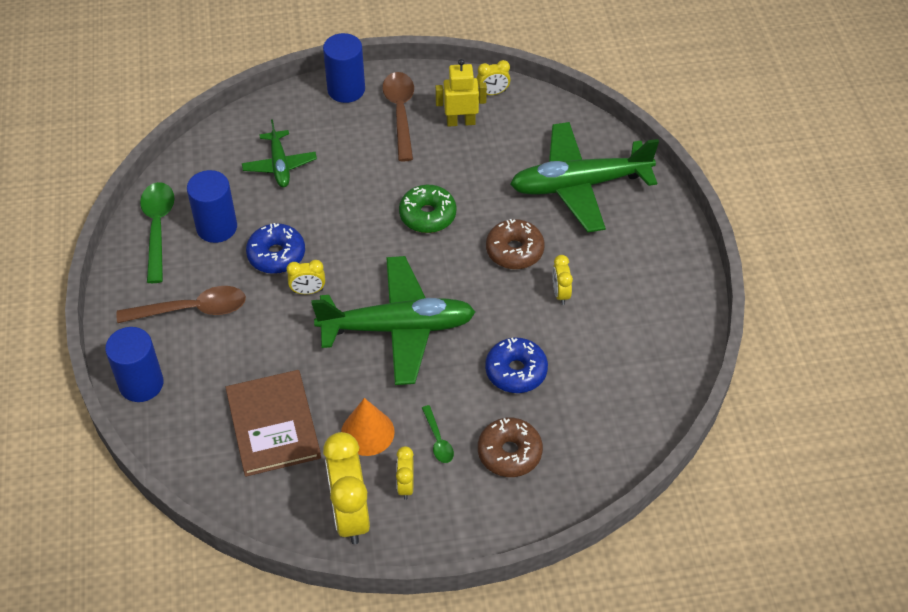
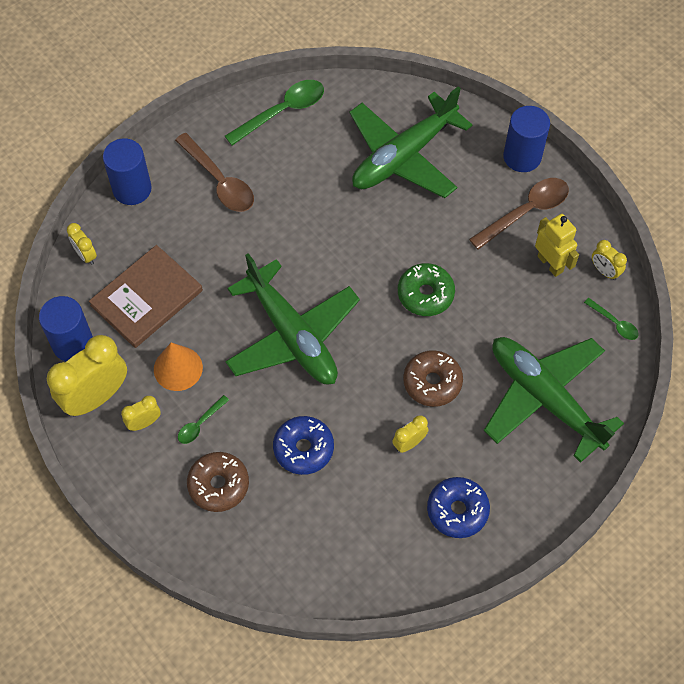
camera: 60 degrees right, 10 degrees up
blue cylinder [187,170,237,243] -> blue cylinder moved to [39,296,93,362]
green plane [242,119,317,187] -> green plane [350,86,472,198], size x1.91
blue donut [246,223,305,274] -> blue donut moved to [427,477,490,538]
yellow clock [286,260,325,294] -> yellow clock moved to [67,223,97,265]
none -> green spoon [584,298,639,340]

